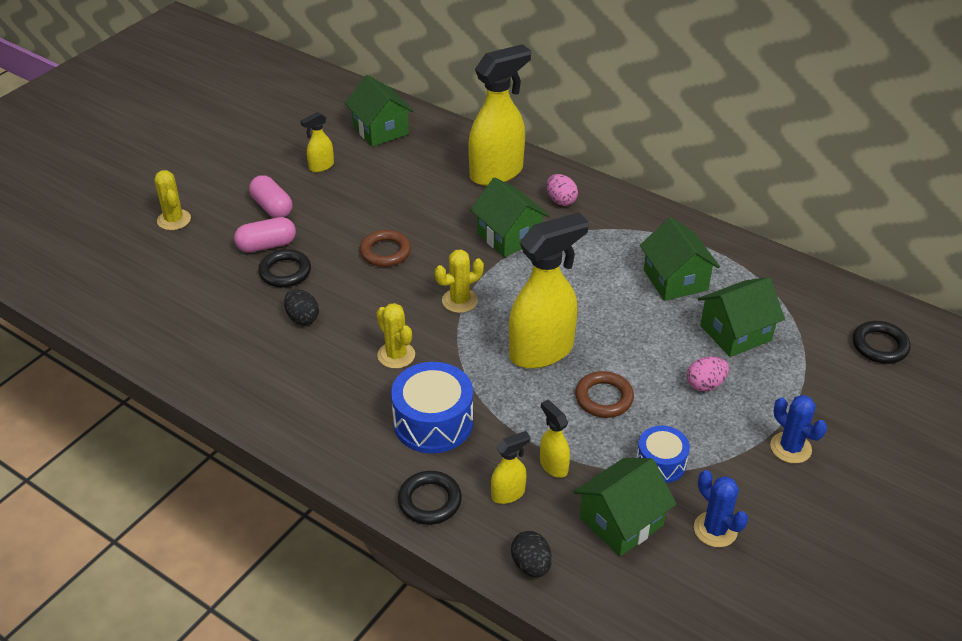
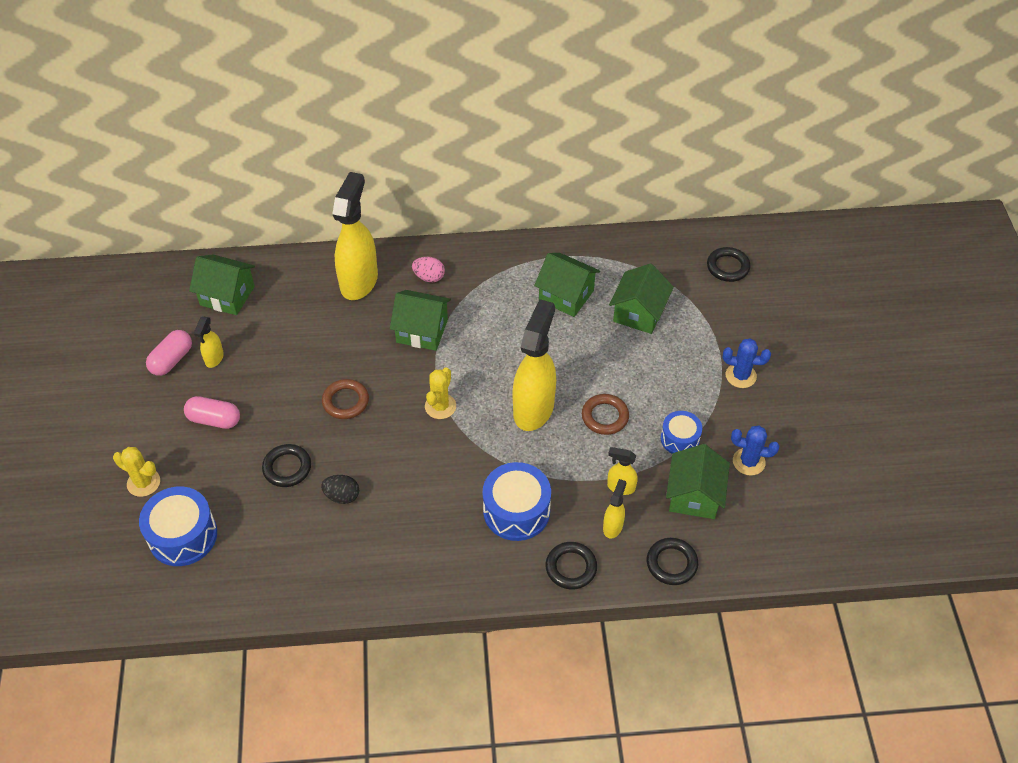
camera: 40 degrees left, 10 degrees up
pink capsule [234,217,296,253] -> pink capsule moved to [146,330,192,376]
yellow cactus [376,303,415,369] -> none
black egg [511,531,552,577] -> black ring [647,538,698,585]
pink egg [687,356,729,392] -> none
none -> blue drum [139,487,217,566]

